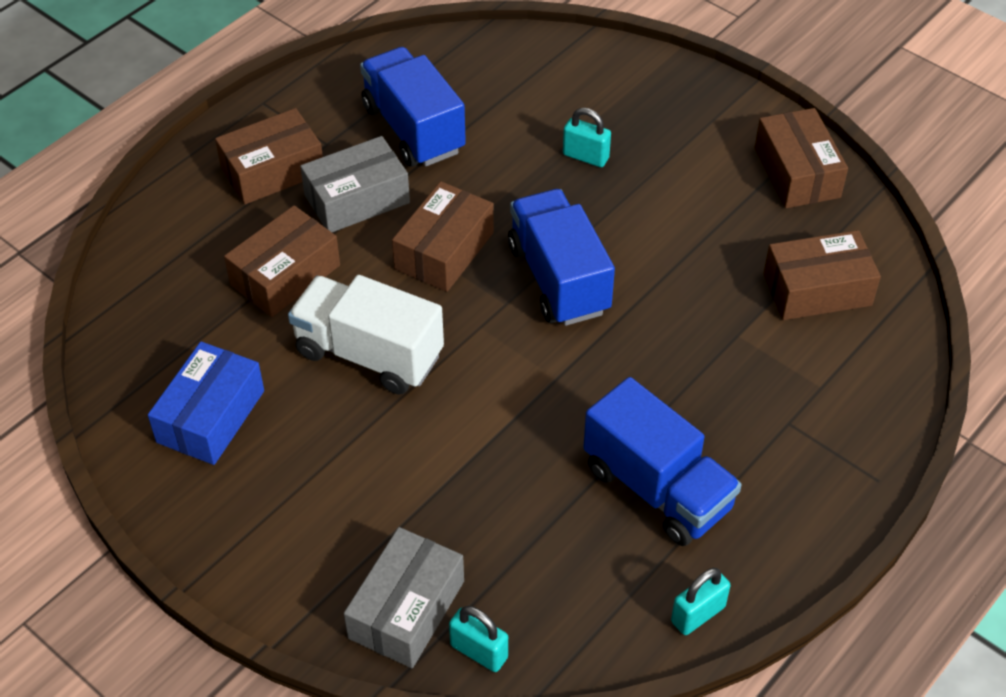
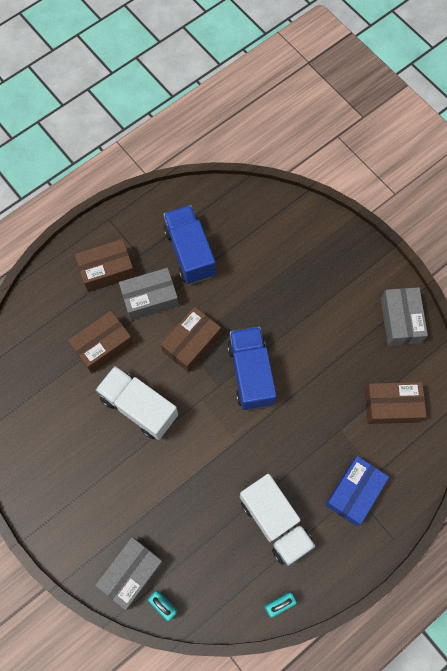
camera: 10 degrees right, 20 degrees up
blue box [148,341,264,465] -> blue box moved to [325,456,389,526]
turquoise padlock [563,108,611,167] -> none
blue truck [583,377,742,546] -> white truck [240,474,316,566]
brown box [754,108,848,208] -> grey box [381,287,428,346]

